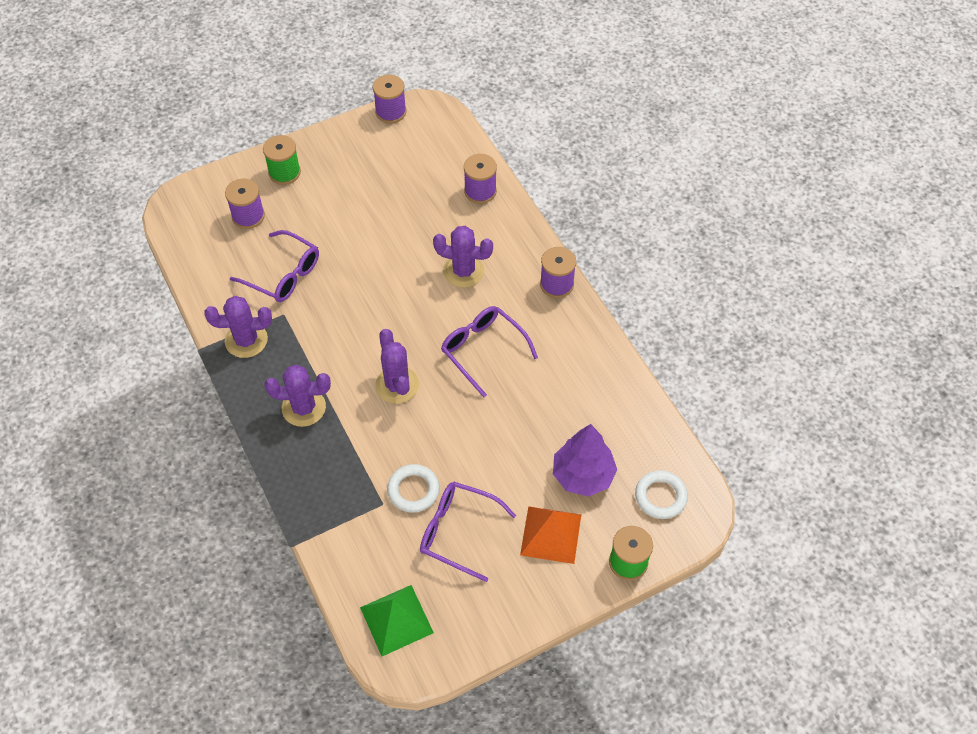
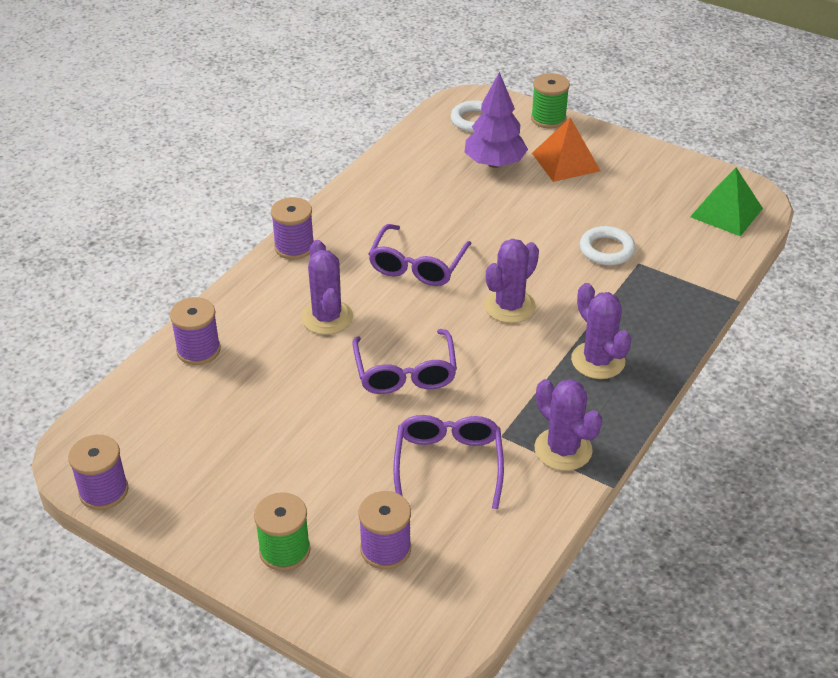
camera: 120 degrees left, 15 degrees down
purple glasses [420,482,516,582] -> purple glasses moved to [353,329,457,394]

